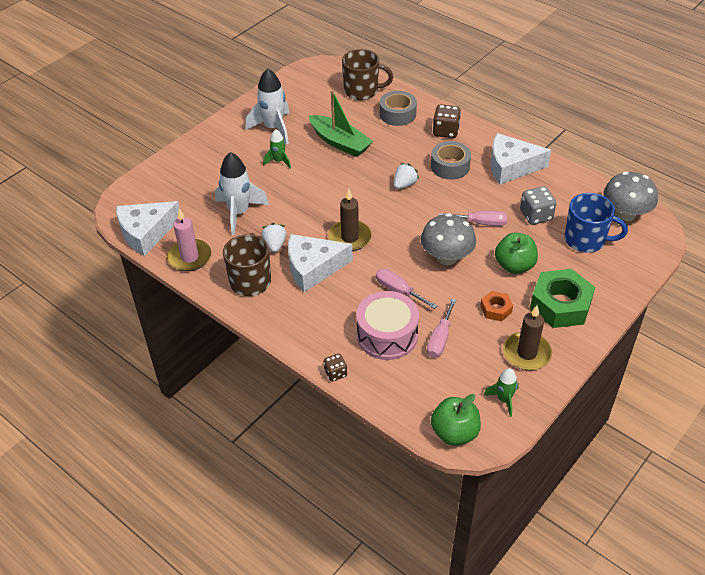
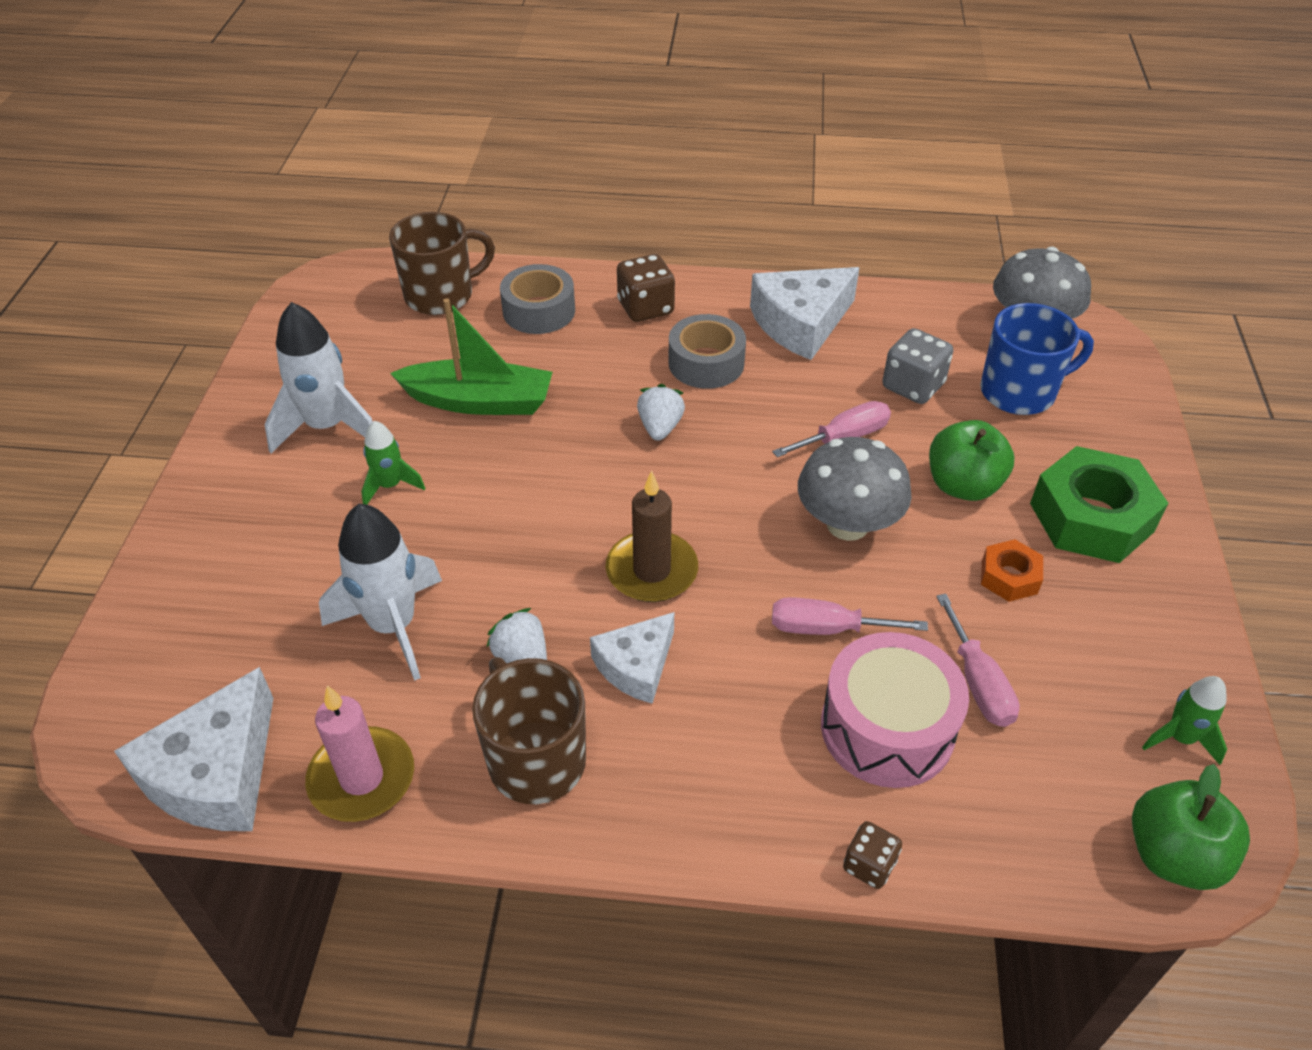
camera: 35 degrees left, 0 degrees up
white cheese [288,234,353,292] -> white cheese [590,612,674,704], size x0.63
brown candle [503,305,552,370] -> none

